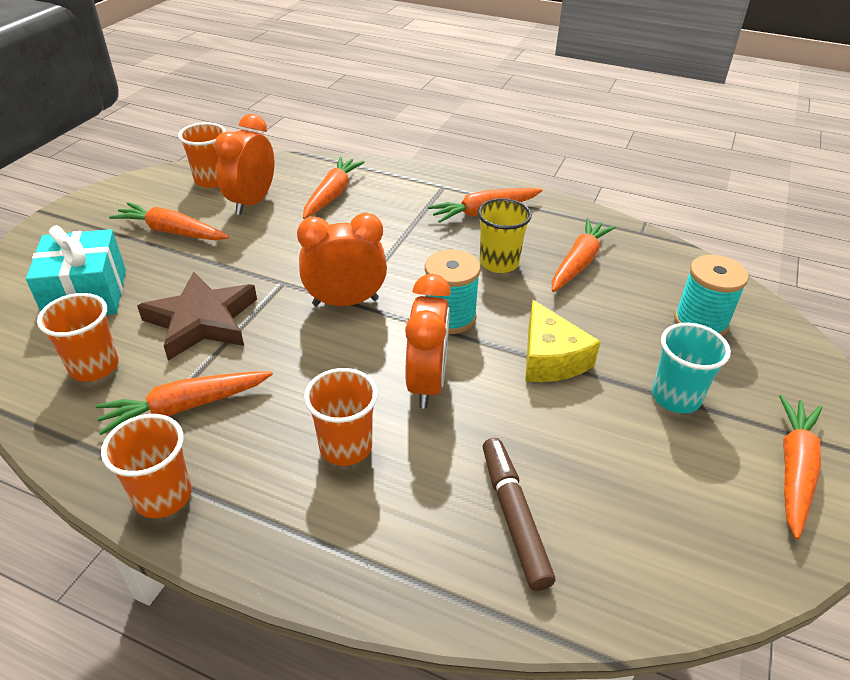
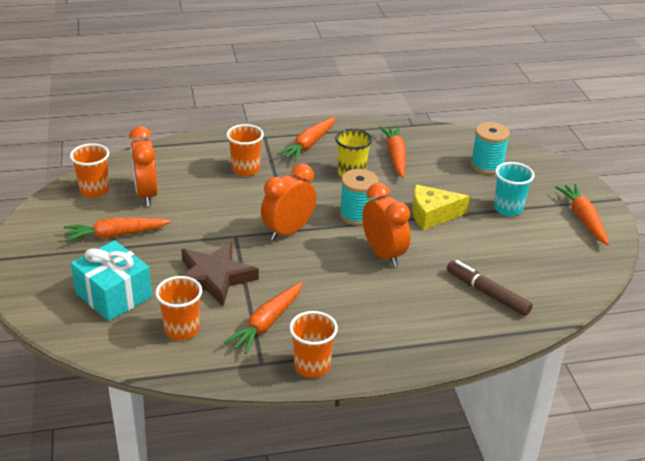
camera: 35 degrees left, 5 degrees down
orange carrot [303,157,365,219] -> none
orange cup [304,368,378,466] -> orange cup moved to [226,124,264,176]
yellow cheese [525,300,601,382] -> yellow cheese turned 135 degrees clockwise [412,185,470,230]

